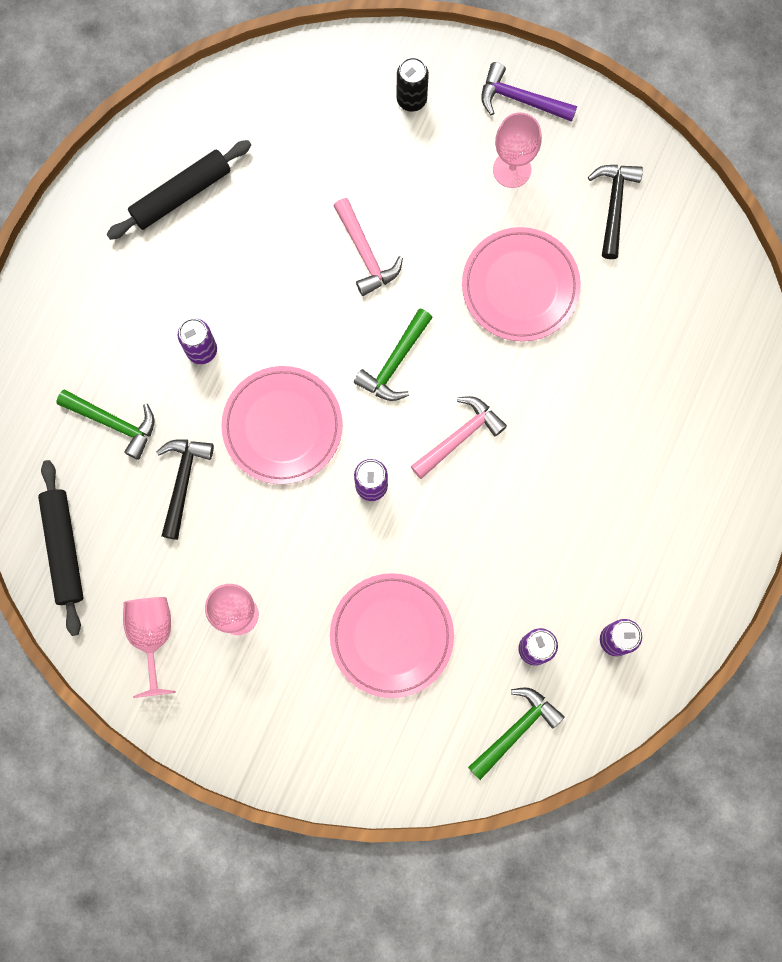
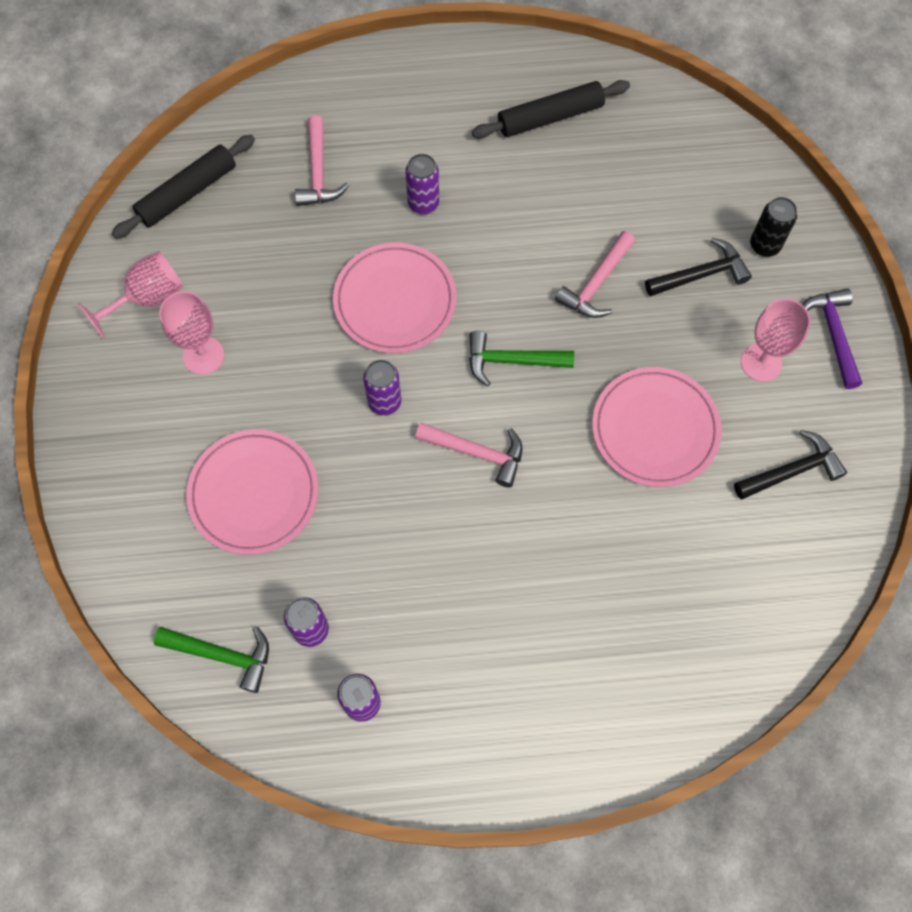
camera: 60 degrees right, 10 degrees down
green hammer [56,390,155,460] -> pink hammer [295,115,349,206]
black rolling pin [106,140,251,240] -> black rolling pin turned 45 degrees counterclockwise [472,80,630,138]
black hammer [156,439,214,540] -> black hammer moved to [645,238,752,296]

